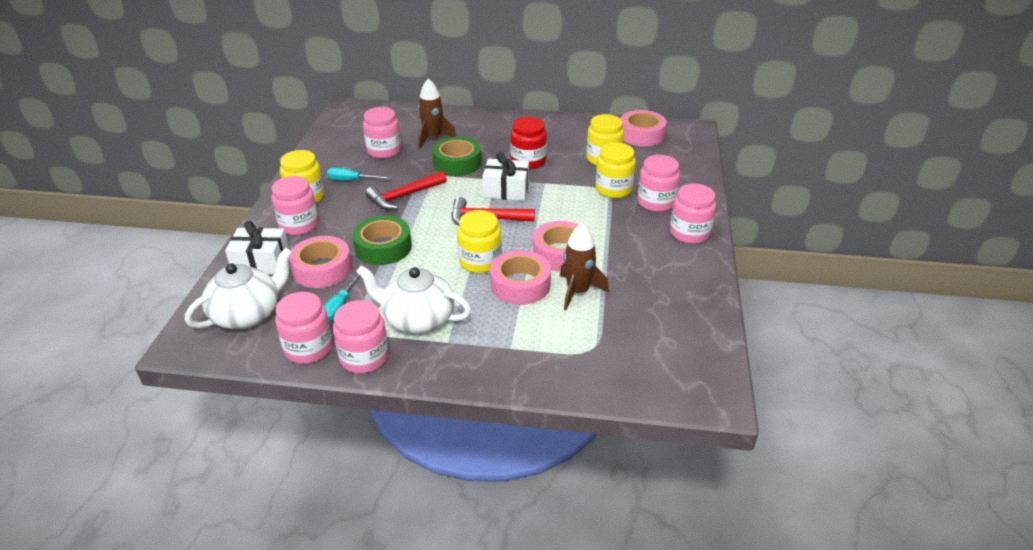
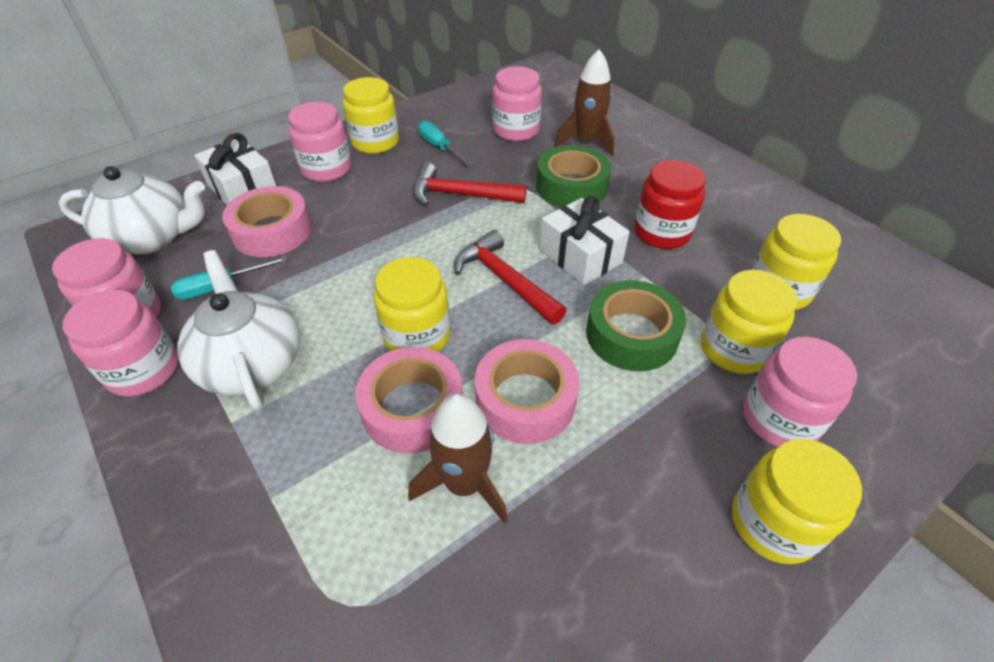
camera: 45 degrees right, 10 degrees up
green tape [352,216,412,265] -> green tape moved to [586,280,686,371]
pink tape [620,110,667,146] -> none
pink jar [670,183,716,244] -> yellow jar [732,439,862,564]

